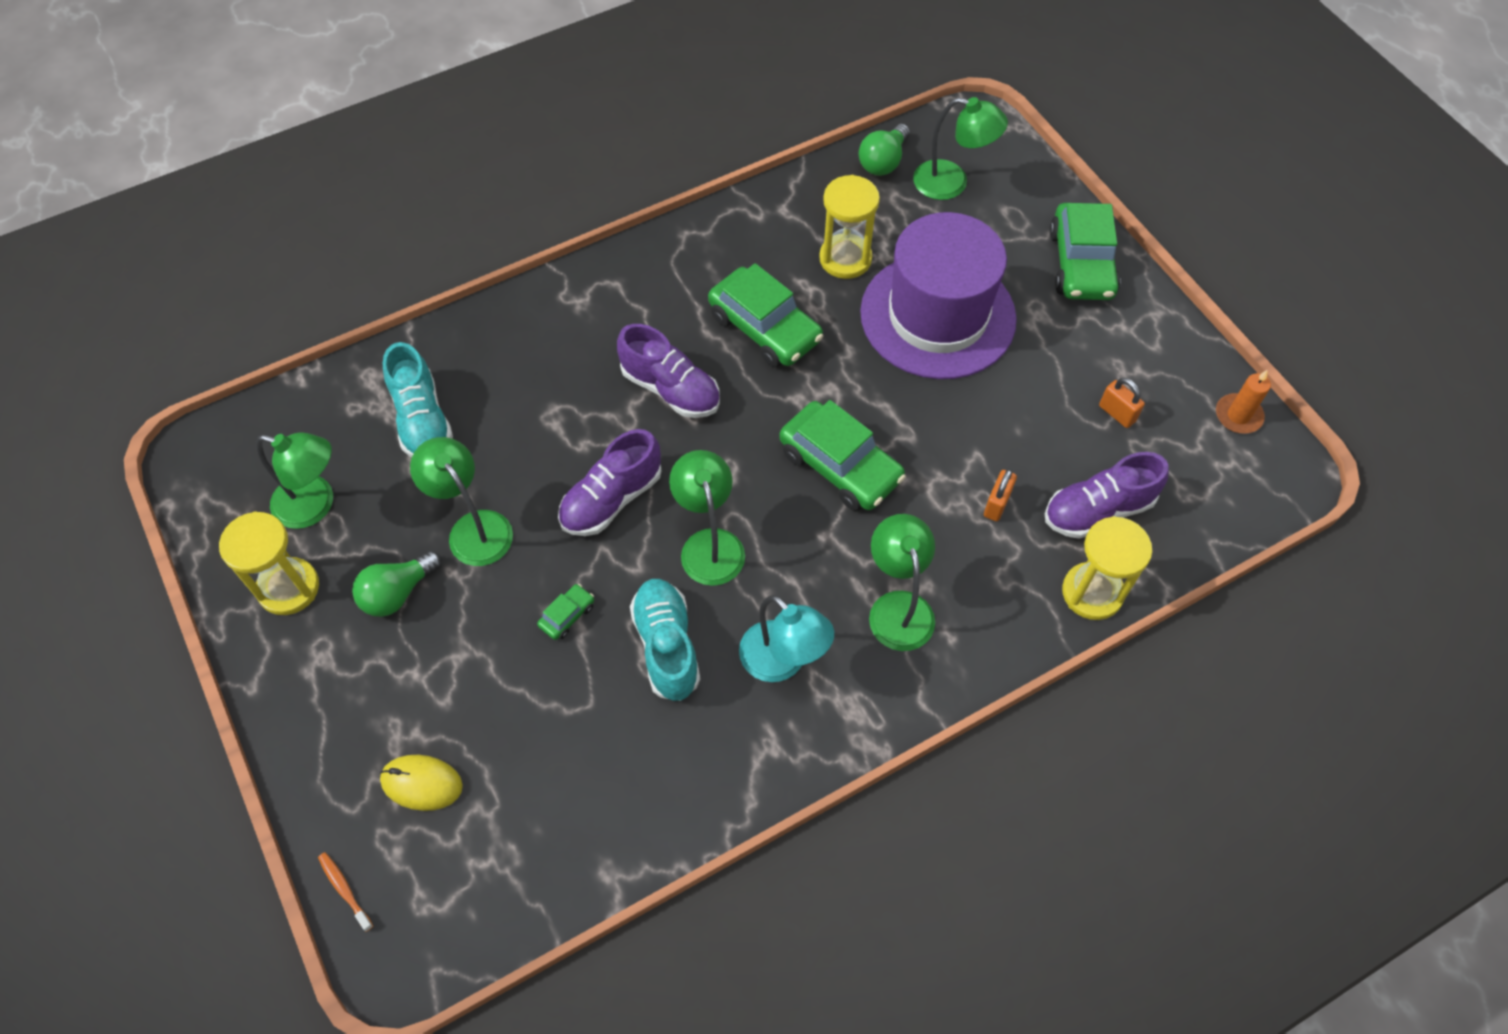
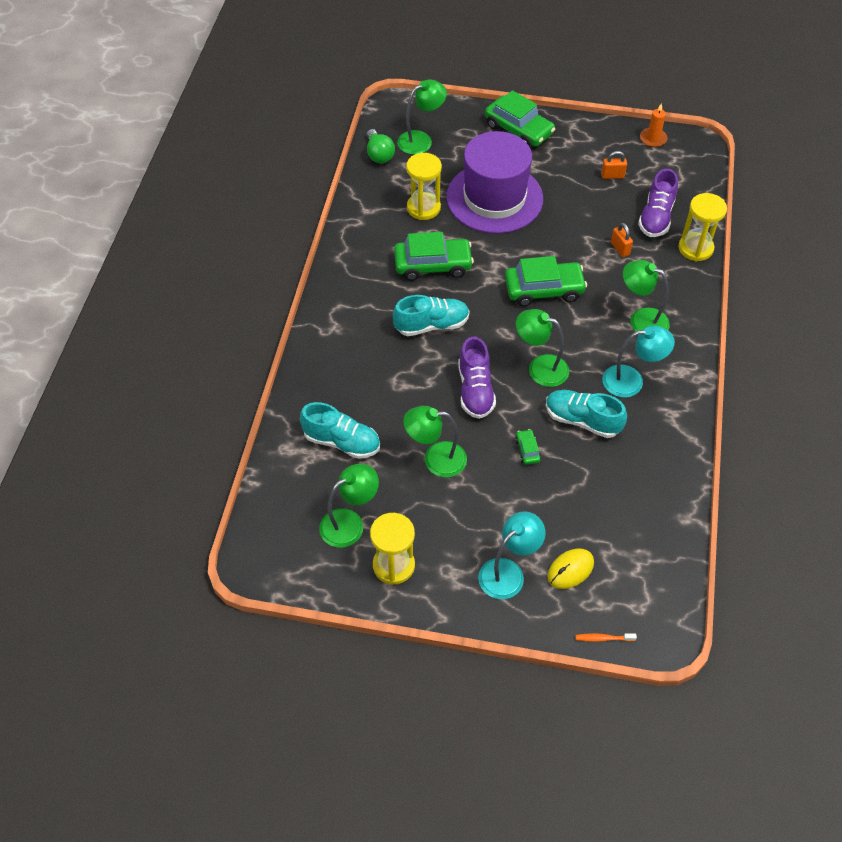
camera: 50 degrees left, 5 degrees down
green light bulb [352,551,442,617] -> none
purple shoe [617,324,720,418] -> turquoise shoe [393,295,469,336]
none -> turquoise lamp [478,511,546,599]

